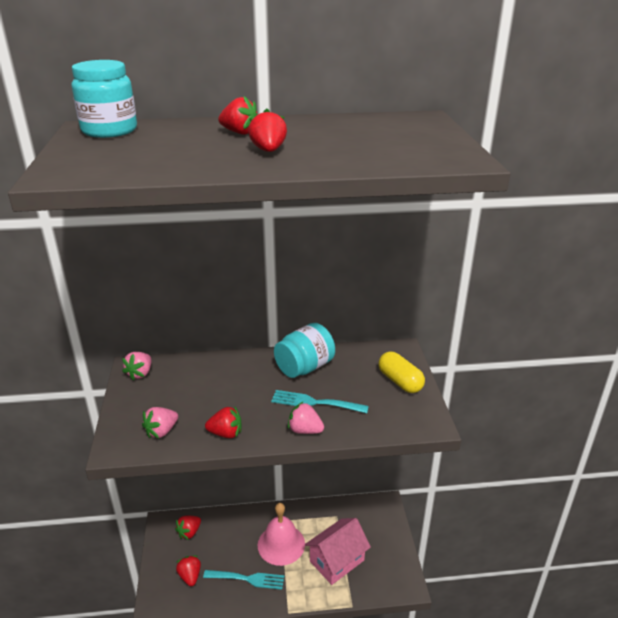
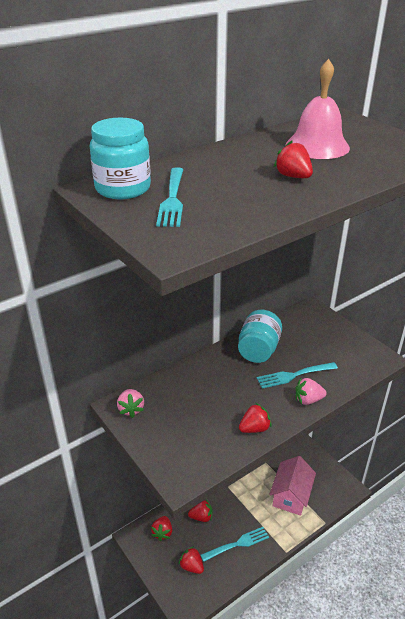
camera: 30 degrees left, 5 degrees up
pink strawberry [142,407,178,438] -> none
red strawberry [218,96,258,135] -> red strawberry moved to [188,499,212,522]
pink bell [258,503,305,566] -> pink bell moved to [286,59,350,159]
yellow capsule [379,351,425,393] -> none
none -> turquoise fork [156,167,183,227]

